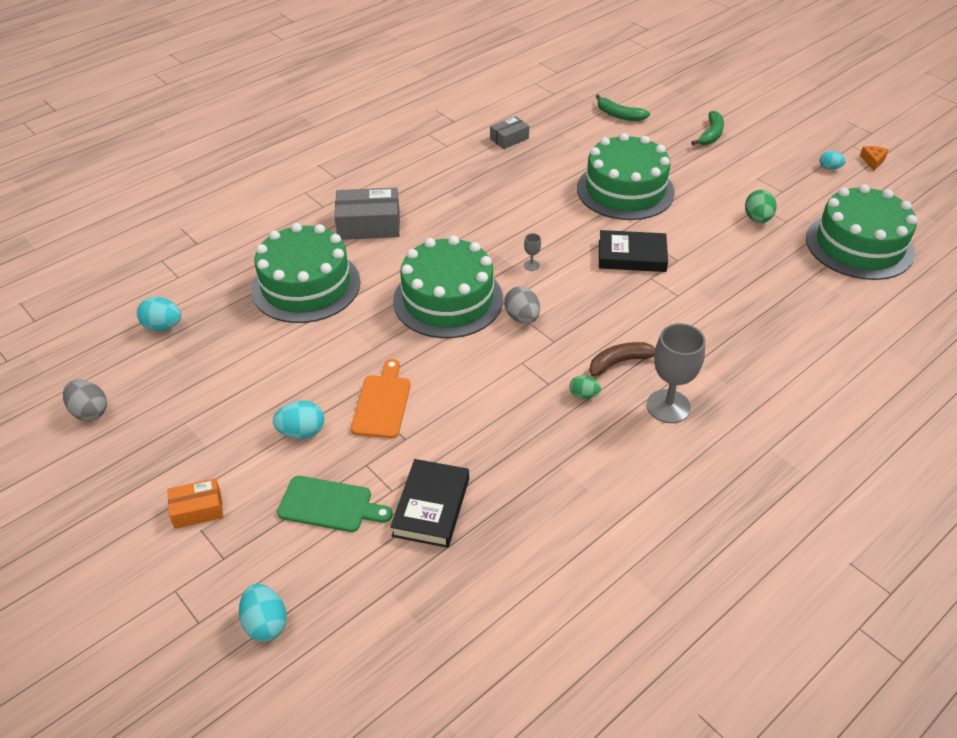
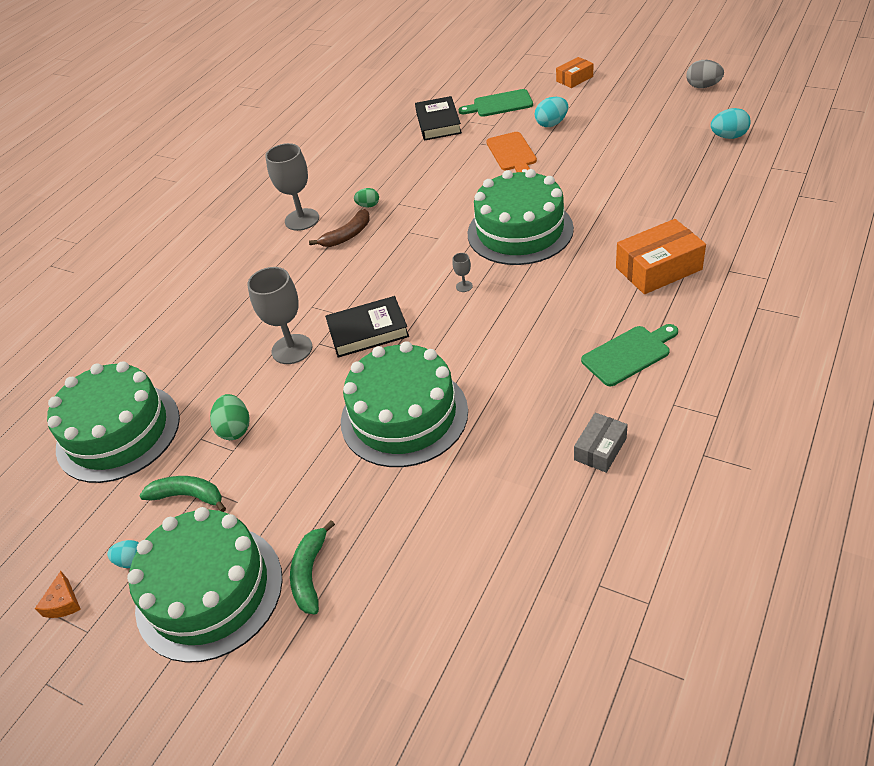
camera: 165 degrees right, 0 degrees up
turquoise egg [239,584,287,642] -> none
green cake [251,223,360,323] -> green cake moved to [127,507,283,663]
grey box [334,188,400,240] -> orange box [616,219,706,294]
grey egg [504,286,540,324] -> none
green banana [596,94,650,121] -> green banana moved to [139,476,226,512]
none -> grey goblet [247,267,312,364]
none -> green cutting board [581,324,678,386]

